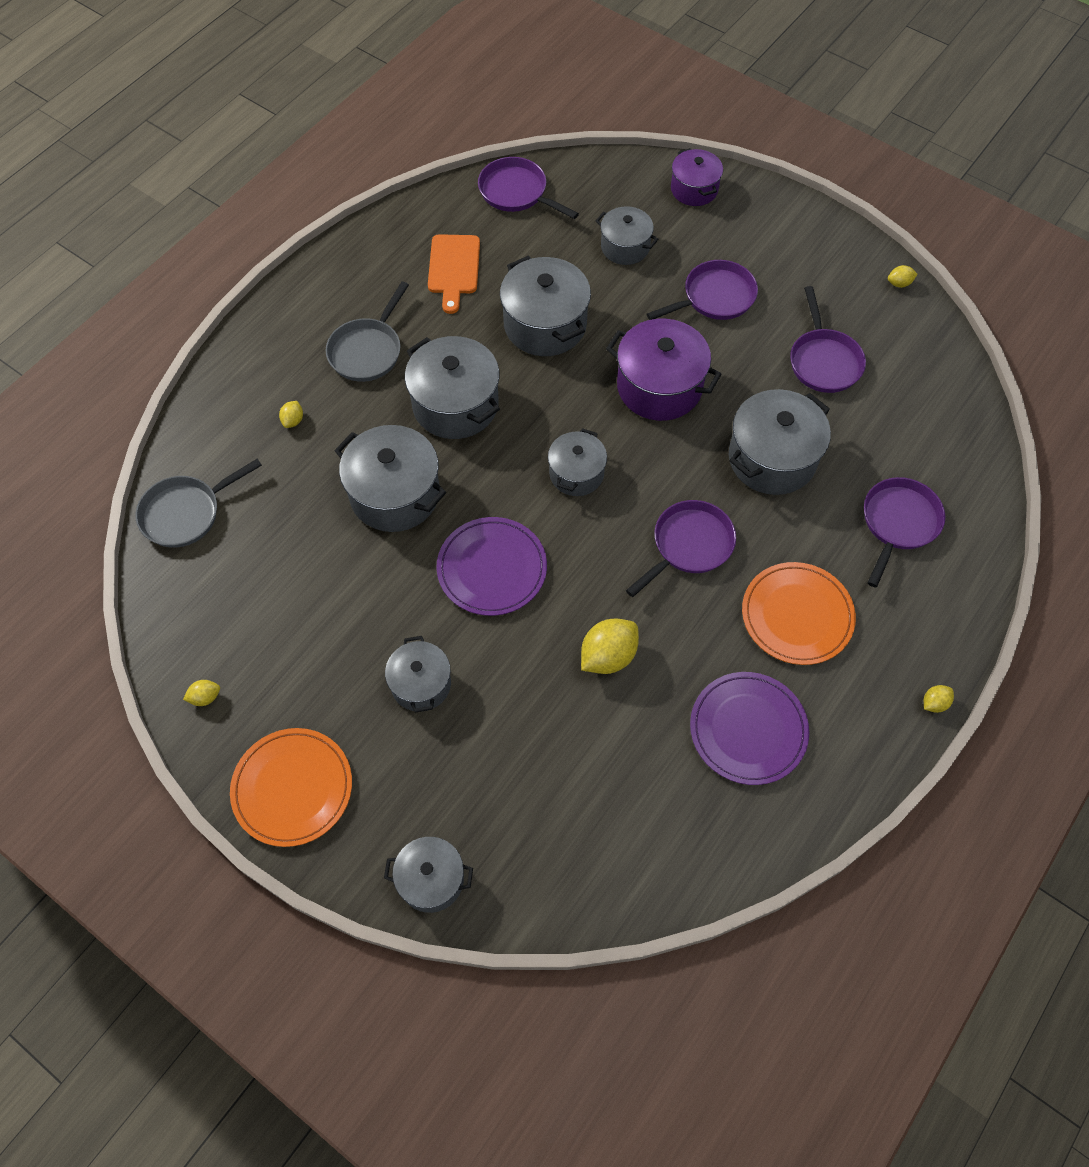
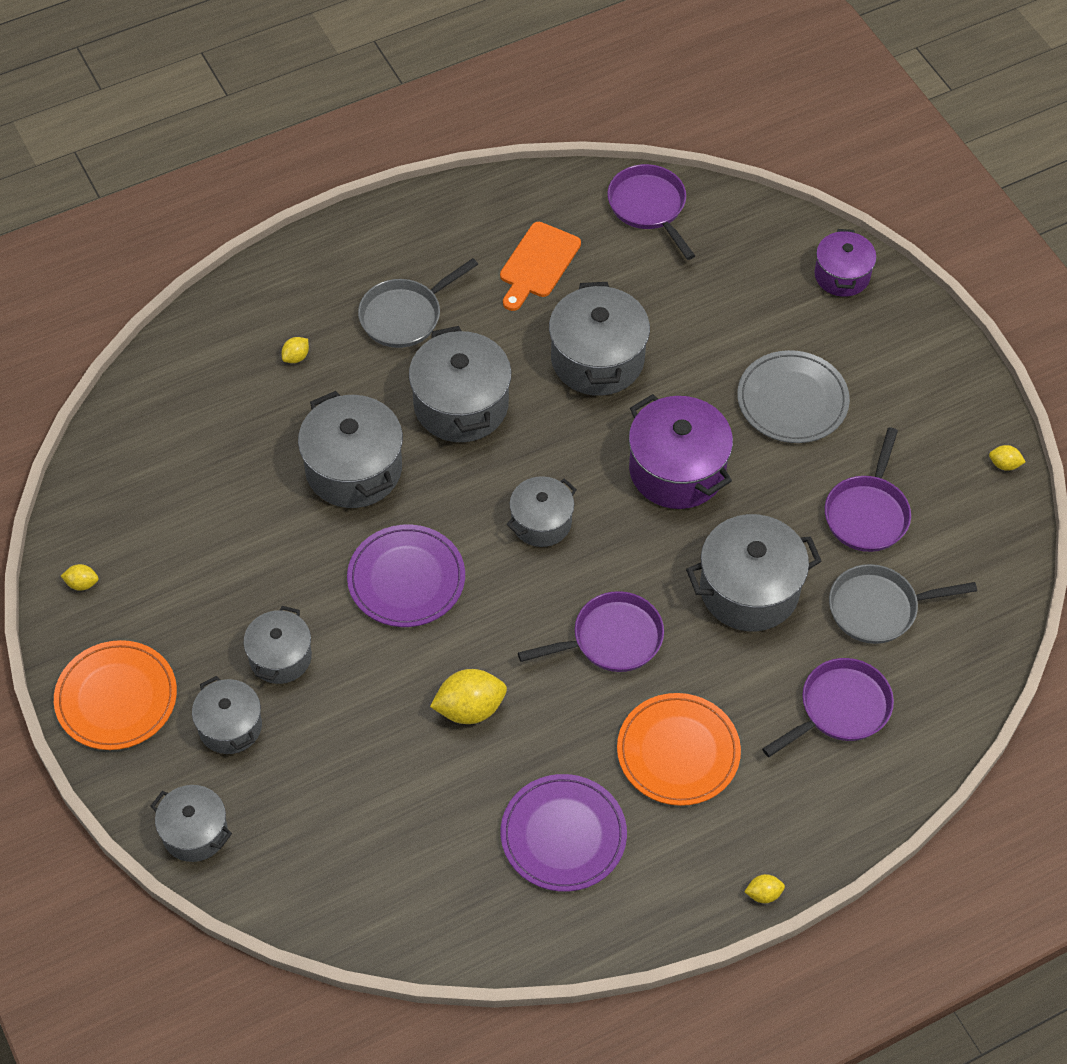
camera: 25 degrees right, 5 degrees down
grey pan [136,459,262,548] -> grey pan moved to [829,564,977,644]
grey pot [596,206,658,265] -> grey pot moved to [192,676,262,754]
purple pan [647,260,758,320] -> grey plate [737,350,850,443]

